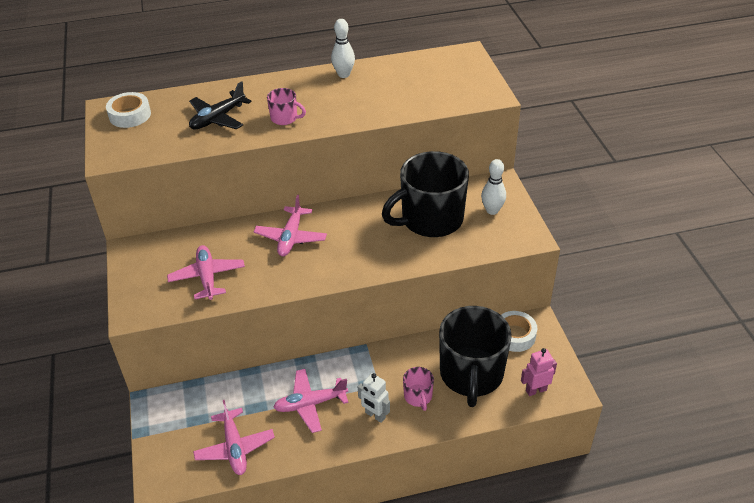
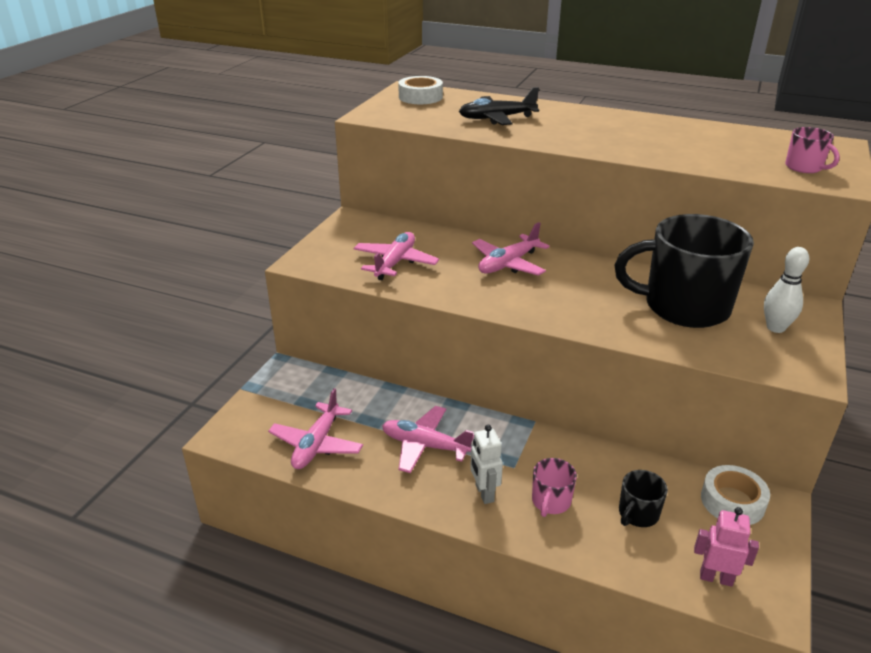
camera: 35 degrees right, 10 degrees down
pink mug [267,88,306,125] -> pink mug moved to [785,127,840,173]
white bowling pin [331,19,355,78] -> none
black mug [439,306,512,407] -> black mug [619,470,668,527], size x0.43

